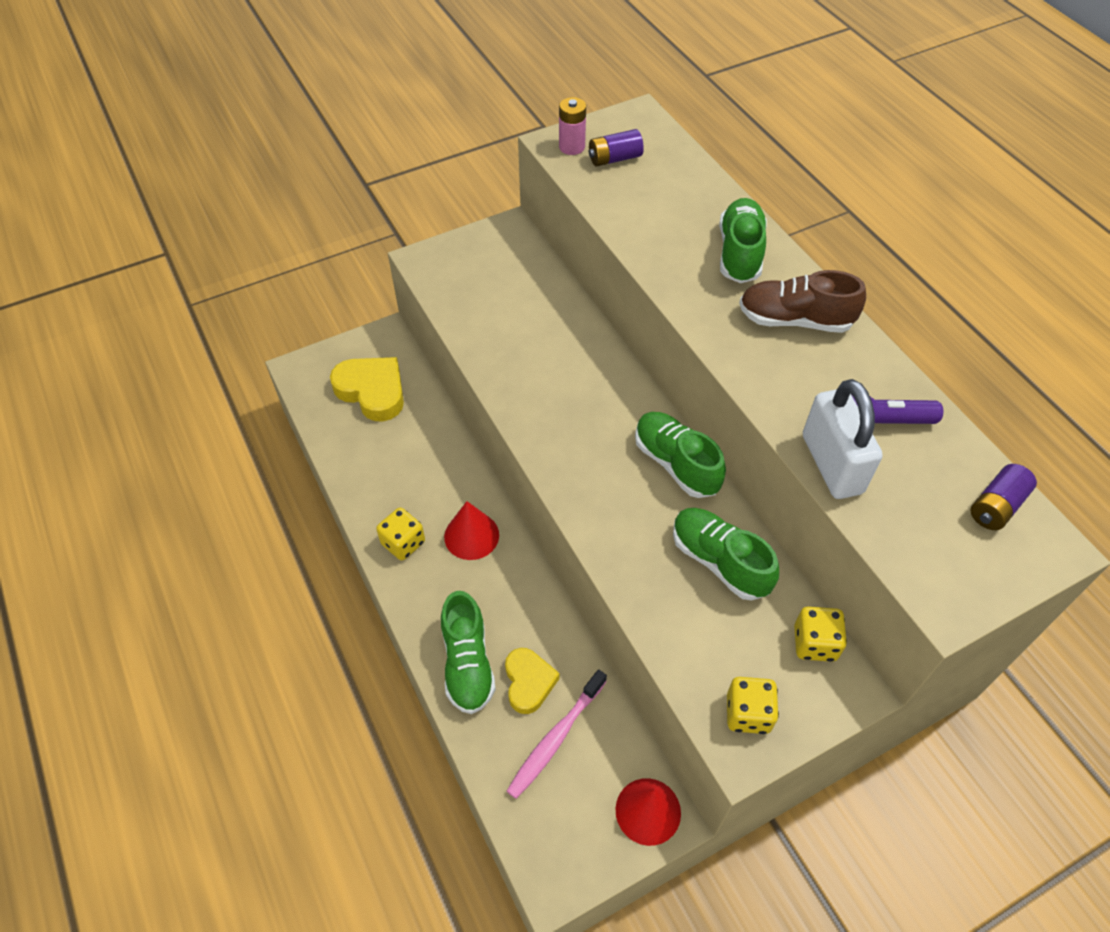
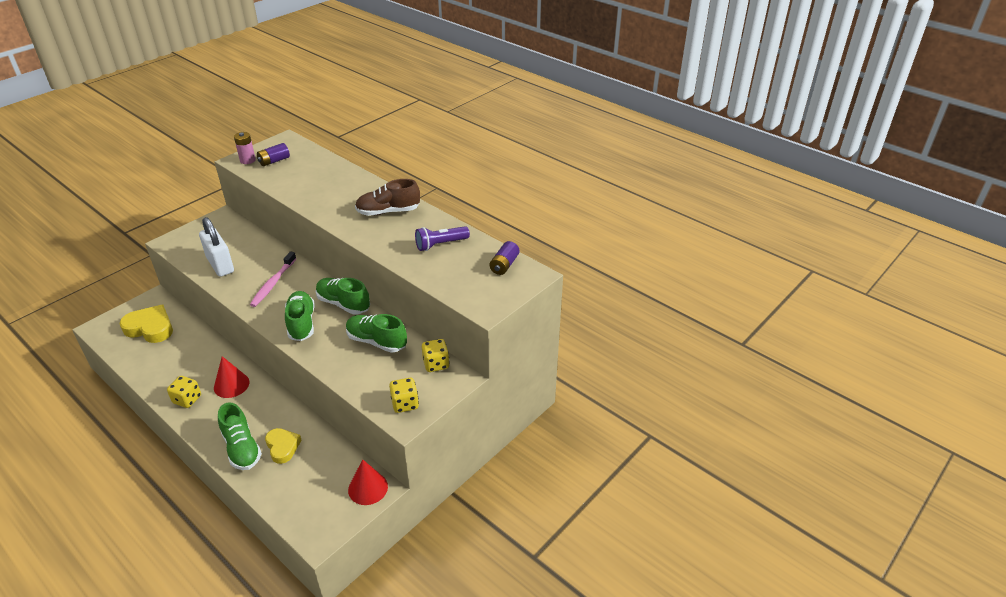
camera: 20 degrees left, 15 degrees down
pink toothbrush [507,670,607,799] -> pink toothbrush moved to [250,251,297,307]
green shoe [719,198,767,283] -> green shoe moved to [285,291,315,341]
white padlock [803,379,883,499] -> white padlock moved to [199,217,234,277]

